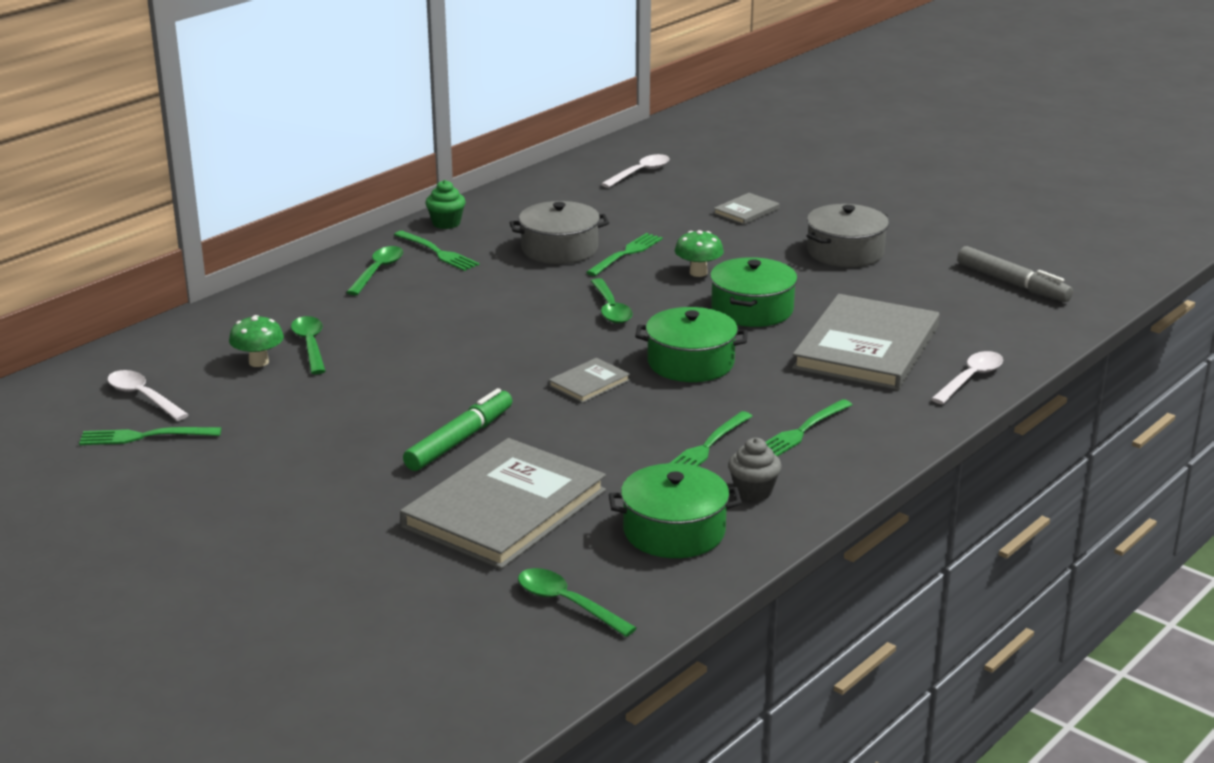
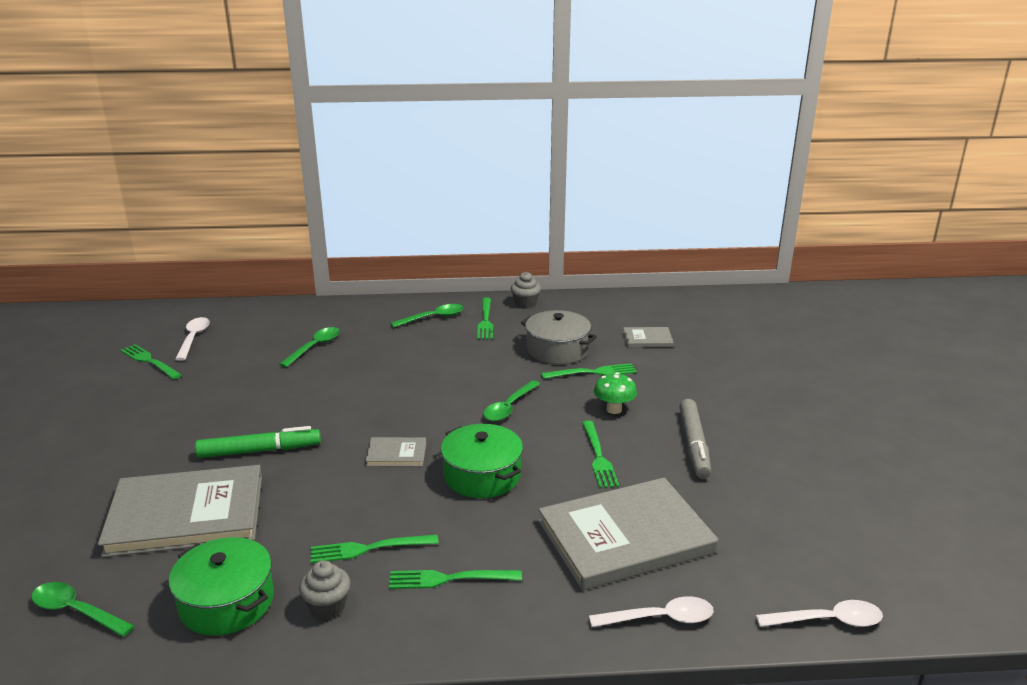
camera: 45 degrees right, 0 degrees up
green mushroom [229,315,284,367] -> none
green cupcake [426,180,466,229] -> grey cupcake [511,272,541,309]
green spoon [518,568,636,637] -> green spoon turned 60 degrees counterclockwise [31,582,134,637]
white spoon [601,154,670,188] -> white spoon moved to [756,600,883,627]
green pot [710,257,797,327] -> green fork [582,421,619,488]
grey book [713,193,780,225] -> grey book moved to [623,327,674,348]
grey pot [806,204,889,267] -> none
grey marker [957,246,1073,302] -> grey marker moved to [679,399,711,479]

